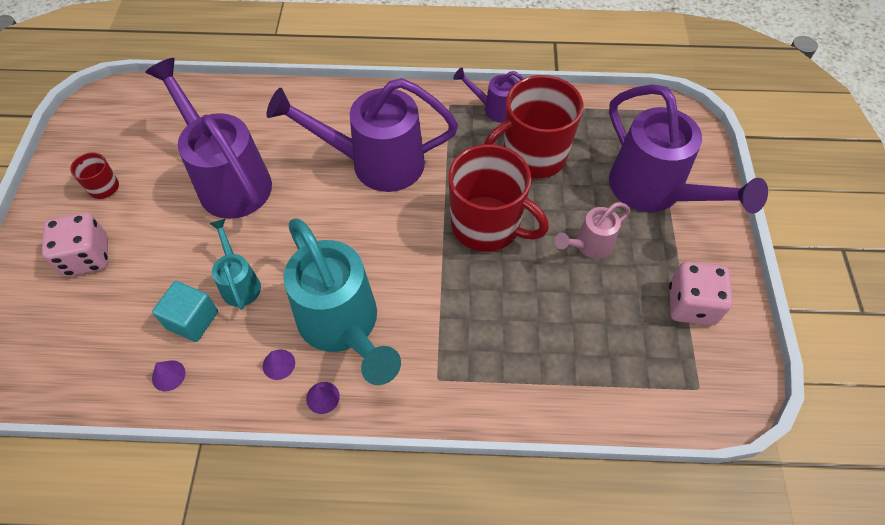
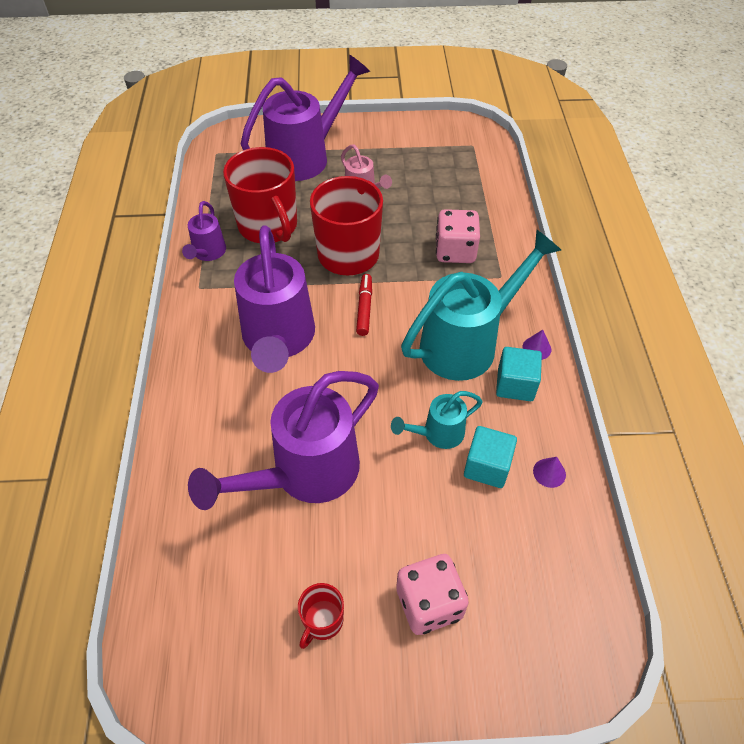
camera: 95 degrees left, 5 degrees down
purple cone [263,349,295,380] -> turquoise cube [496,347,542,401]
pink dice [669,261,733,326] -> pink dice moved to [436,209,480,263]
none -> red marker [356,274,372,336]

